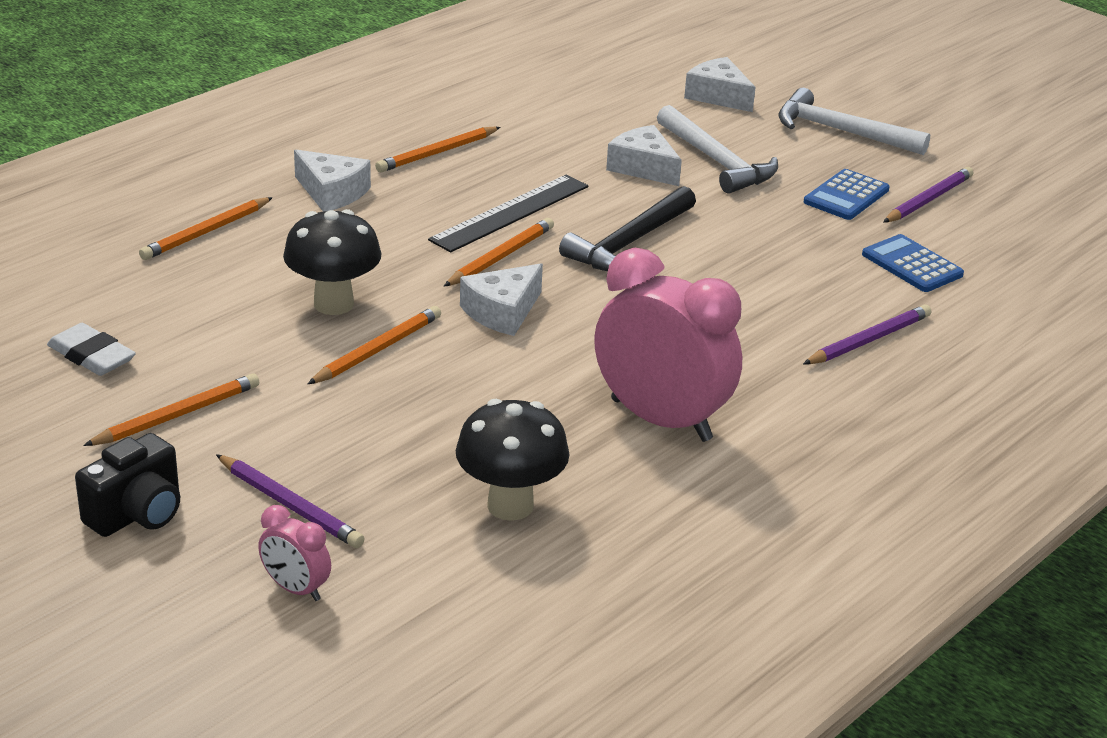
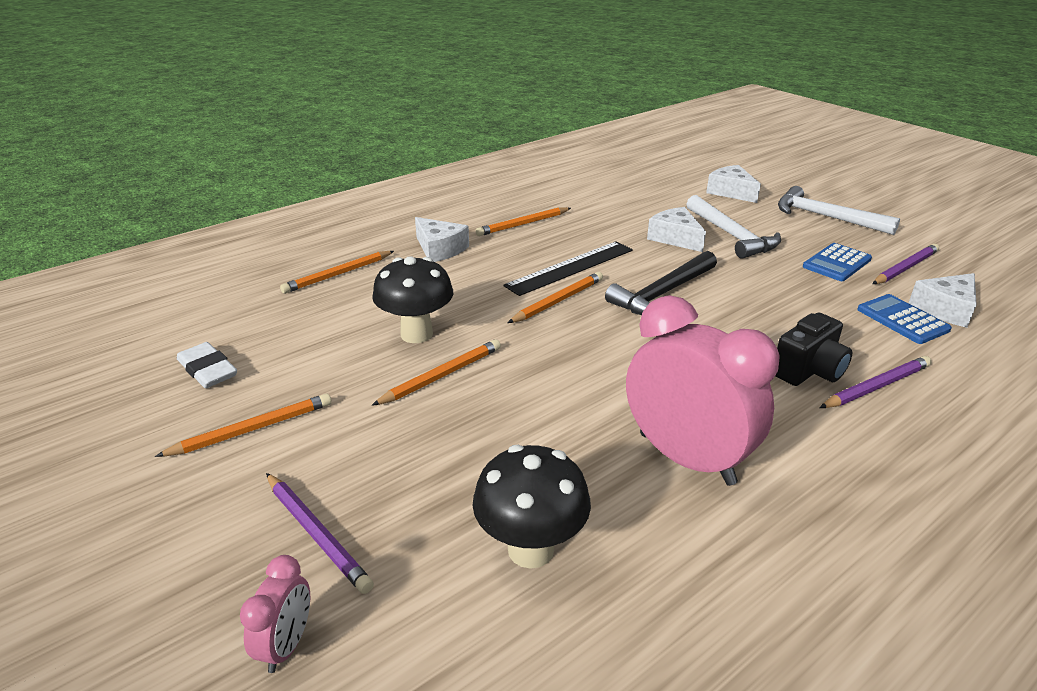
camera: 10 degrees right, 0 degrees up
black camera [75,433,180,537] -> black camera moved to [775,313,852,386]
pink clock [258,505,331,601] -> pink clock turned 120 degrees counterclockwise [240,555,310,673]
white cheese [460,264,543,336] -> white cheese moved to [909,273,977,328]

